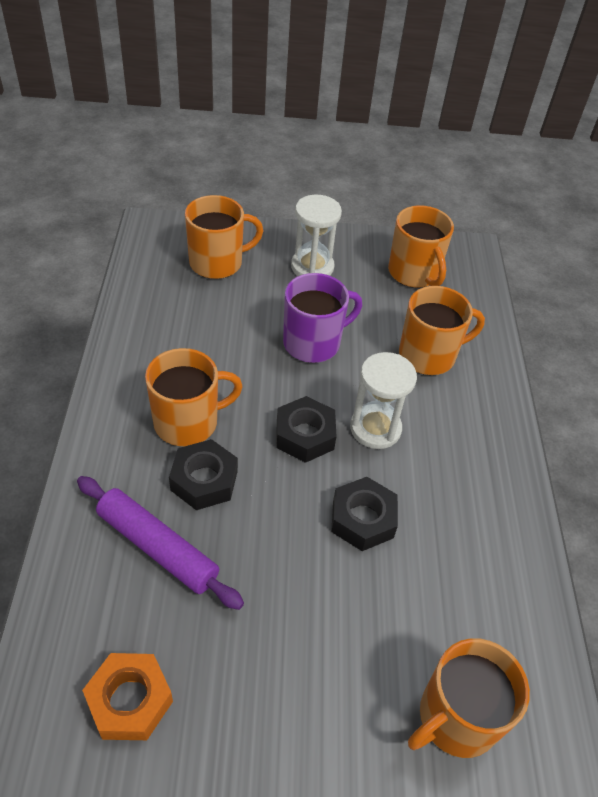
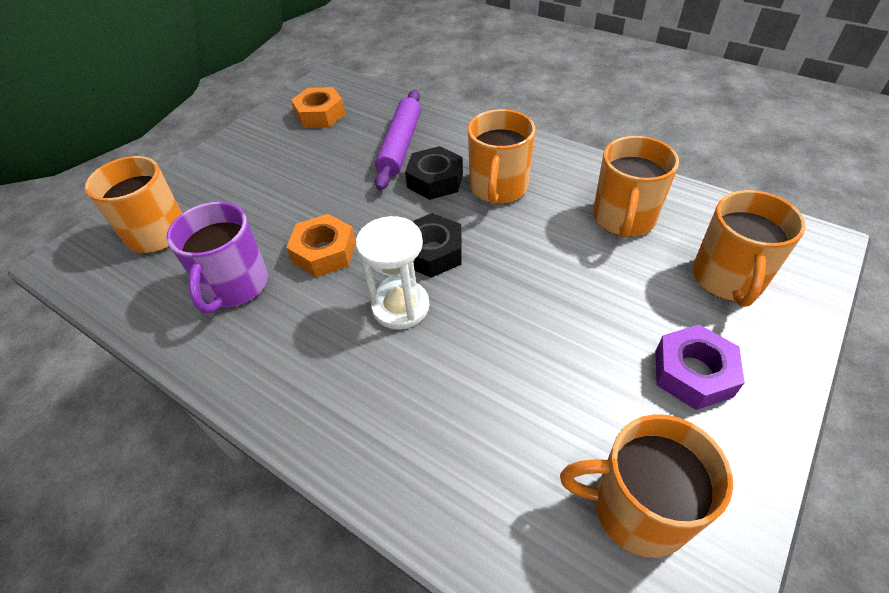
camera: 130 degrees right, 0 degrees up
purple rolling pin [77,476,244,610] -> purple rolling pin turned 60 degrees counterclockwise [375,90,421,190]
purple mug [283,273,362,363] -> purple mug moved to [166,202,268,313]
white hourglass [291,195,342,276] -> purple nut [656,324,745,410]
black nut [331,477,398,551] -> orange nut [286,214,356,277]
orange mug [399,286,485,375] -> orange mug moved to [593,136,679,238]

